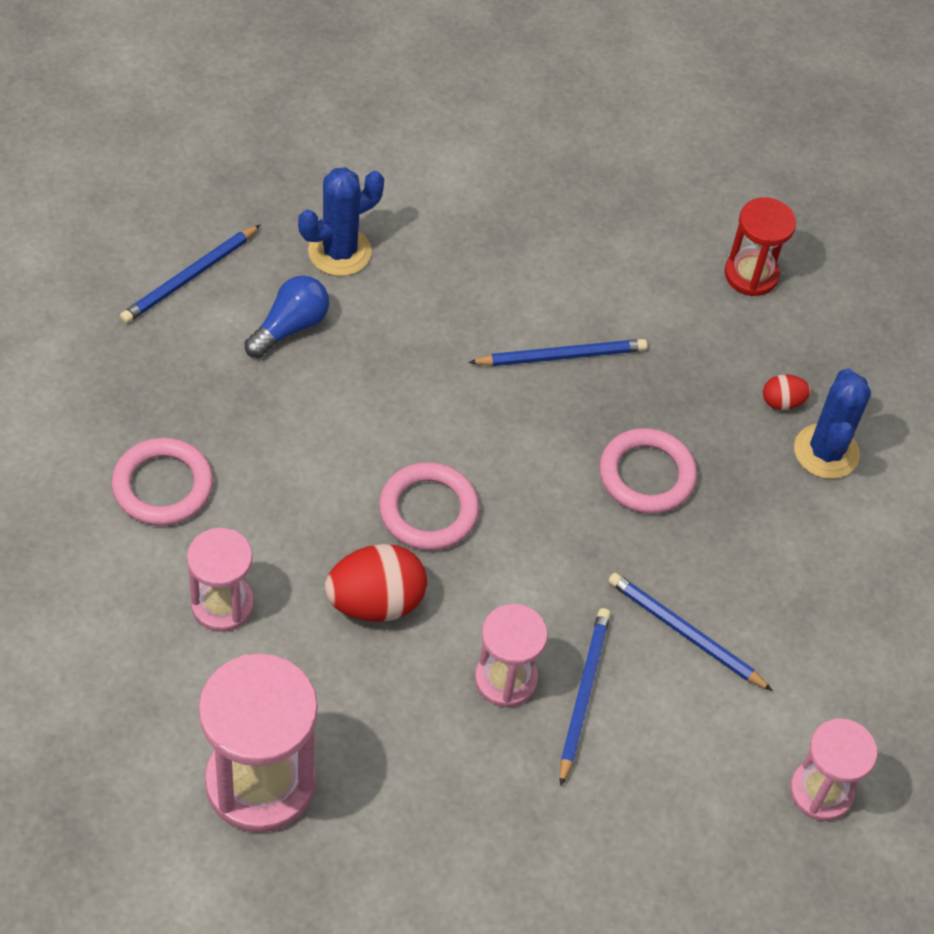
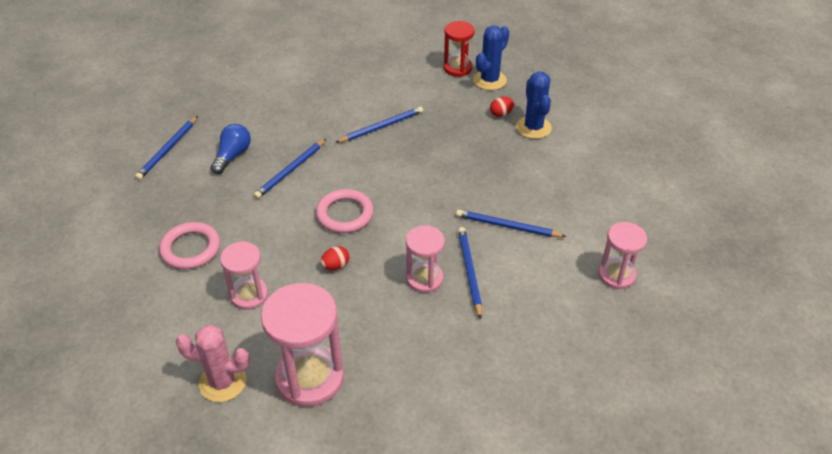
camera: 15 degrees left, 10 degrees down
blue cactus [298,167,384,276] -> blue cactus moved to [473,25,509,90]
red egg [325,544,427,622] -> red egg [321,246,349,270], size x0.50
pink ring [599,428,697,514] -> none
none -> pink cactus [176,325,250,402]
none -> blue pencil [254,139,326,199]

